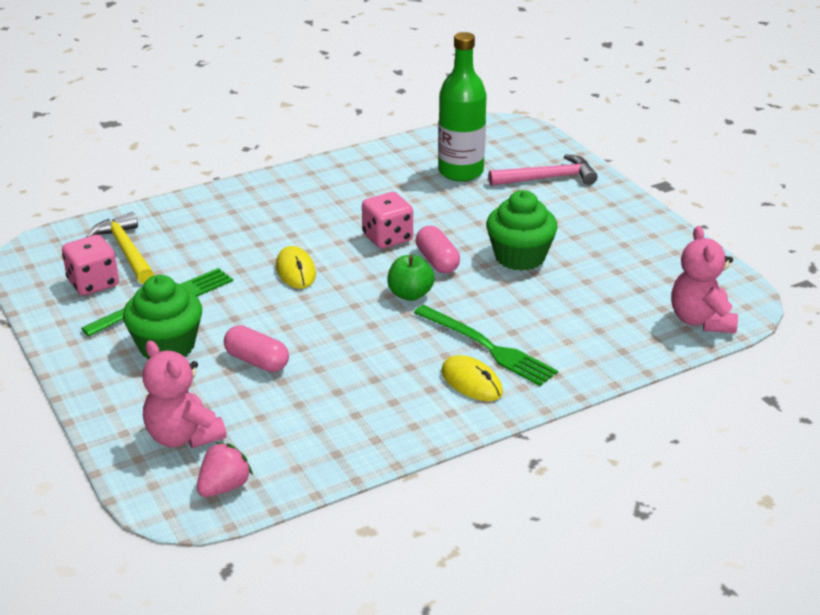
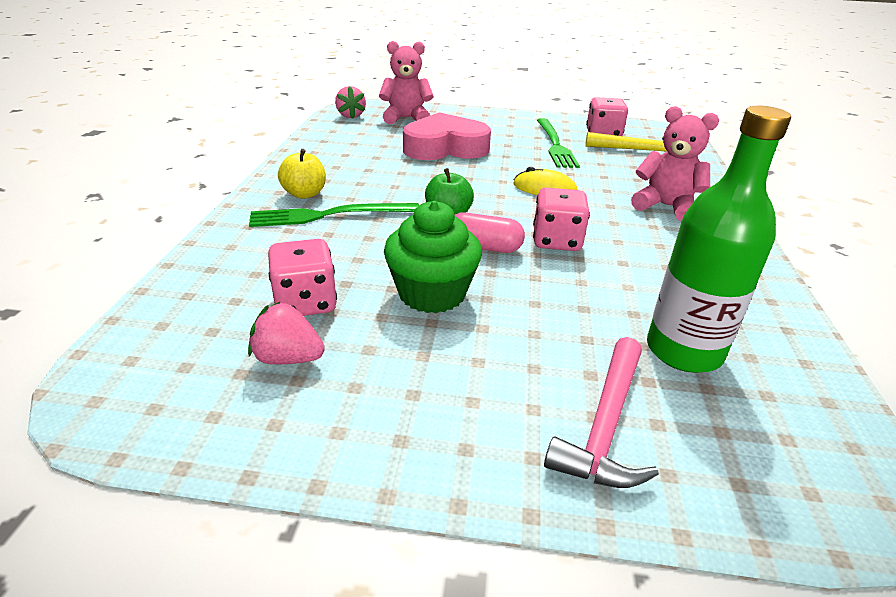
camera: 125 degrees right, 0 degrees up
green cupcake [123,275,202,359] -> none
pink capsule [224,325,289,372] -> pink heart [403,112,491,160]
yellow mouse [441,355,503,401] -> yellow apple [278,149,326,199]
pink teddy bear [671,226,738,333] -> pink teddy bear moved to [631,106,719,221]
none -> pink strawberry [248,301,325,364]
none -> pink dice [268,239,337,316]

